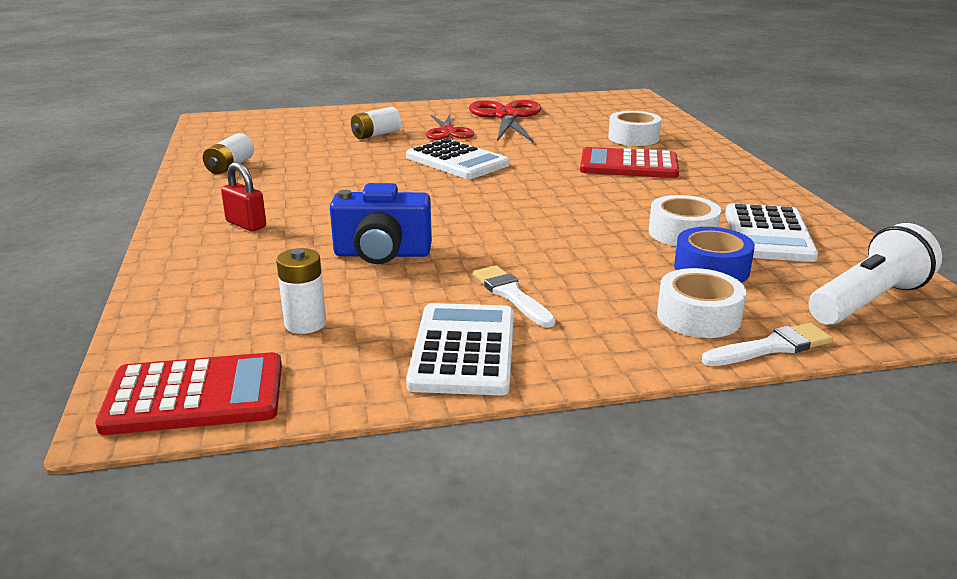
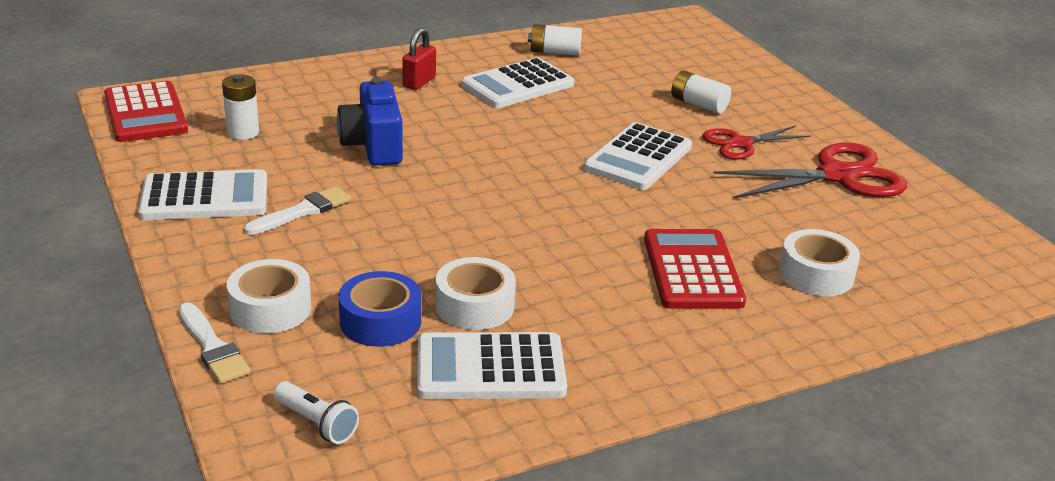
camera: 75 degrees right, 5 degrees up
white flashlight [808,223,942,325] -> white flashlight [274,381,359,444], size x0.54
none -> white calculator [461,58,574,108]

